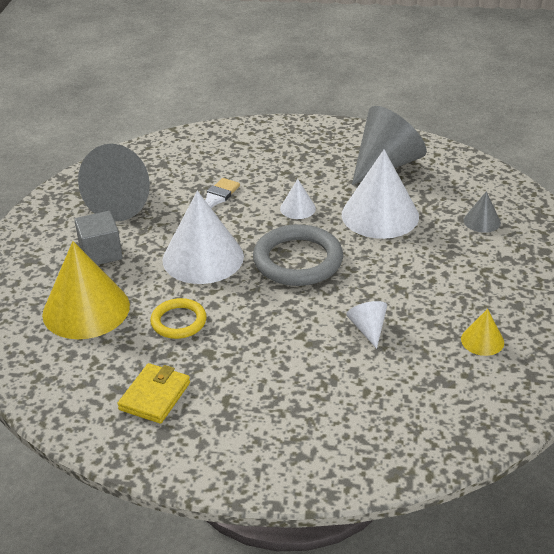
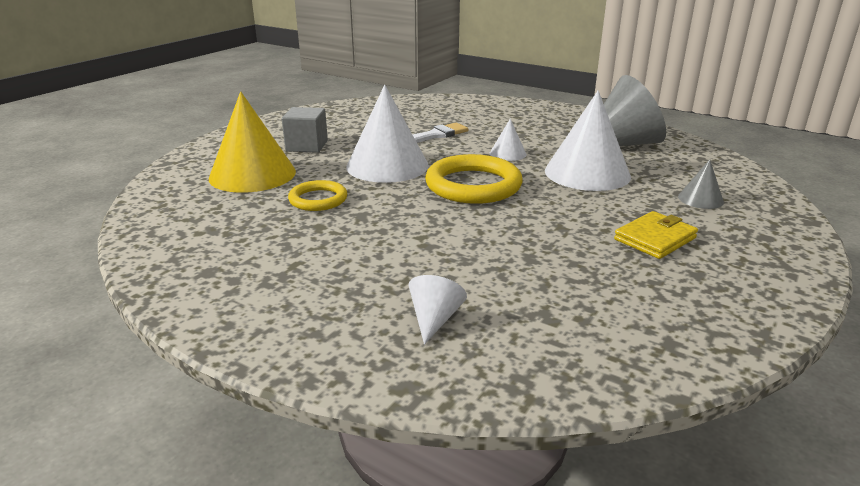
camera: 25 degrees right, 10 degrees down
grey cone [78,144,150,221] -> none
yellow wallet [117,363,190,424] -> yellow wallet moved to [614,211,698,259]
grey ring [253,224,343,286] -> yellow ring [425,154,523,204]
white cone [346,301,387,349] -> white cone moved to [408,275,467,345]
yellow cone [461,309,504,356] -> none

